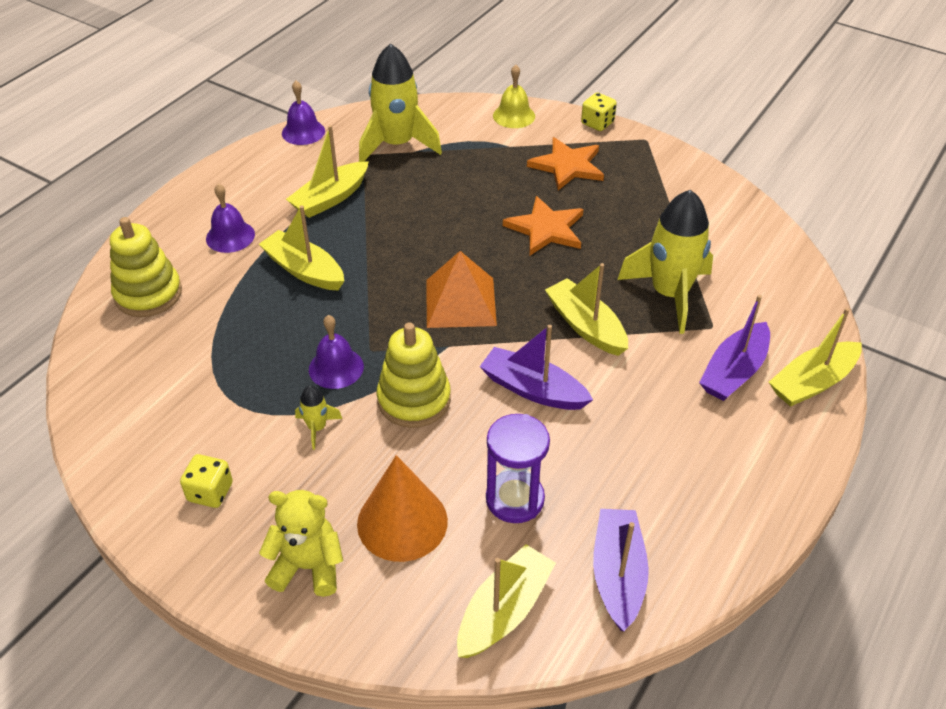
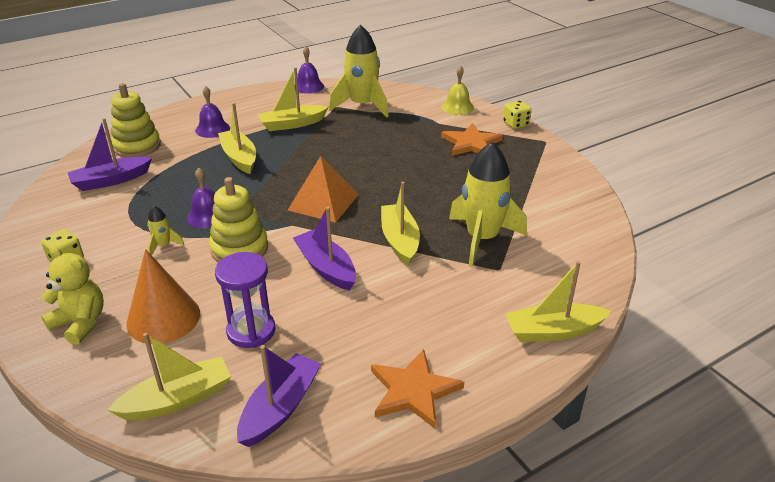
camera: 25 degrees right, 10 degrees down
orange star [503,196,583,255] -> orange star moved to [371,349,464,429]
purple boat [699,295,770,401] -> purple boat moved to [68,118,152,191]

